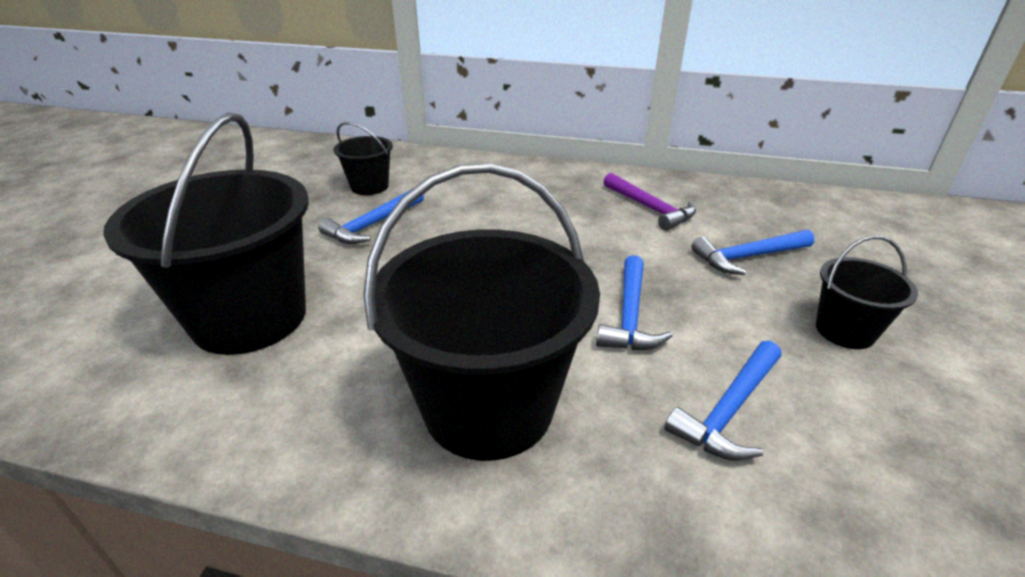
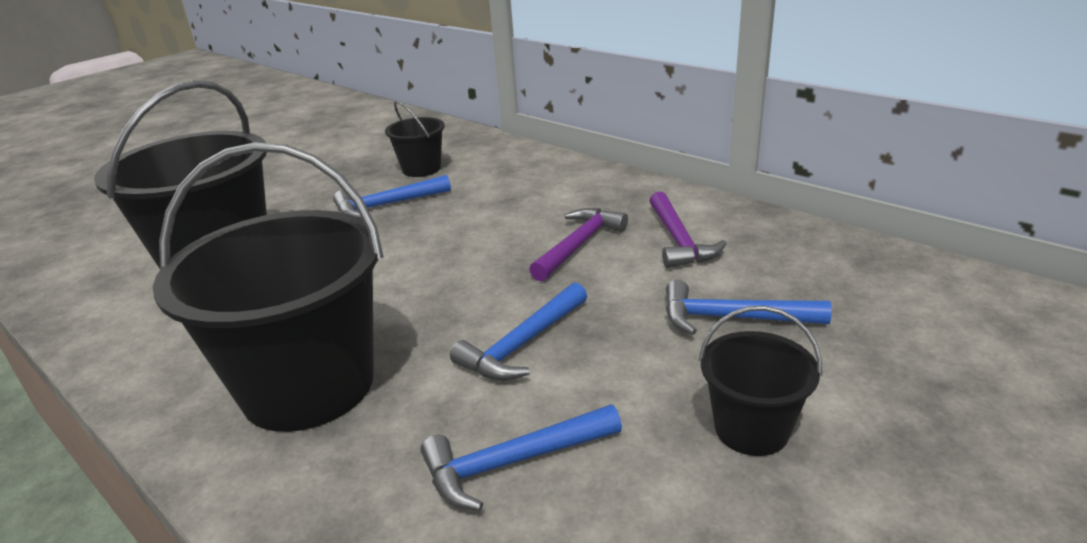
camera: 30 degrees right, 5 degrees down
none -> purple hammer [529,208,628,281]

